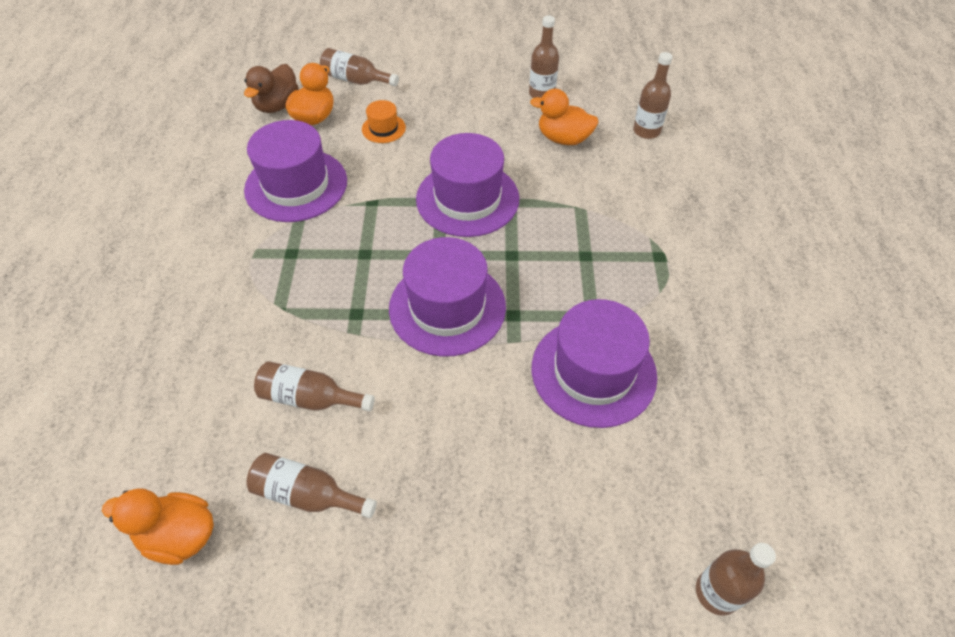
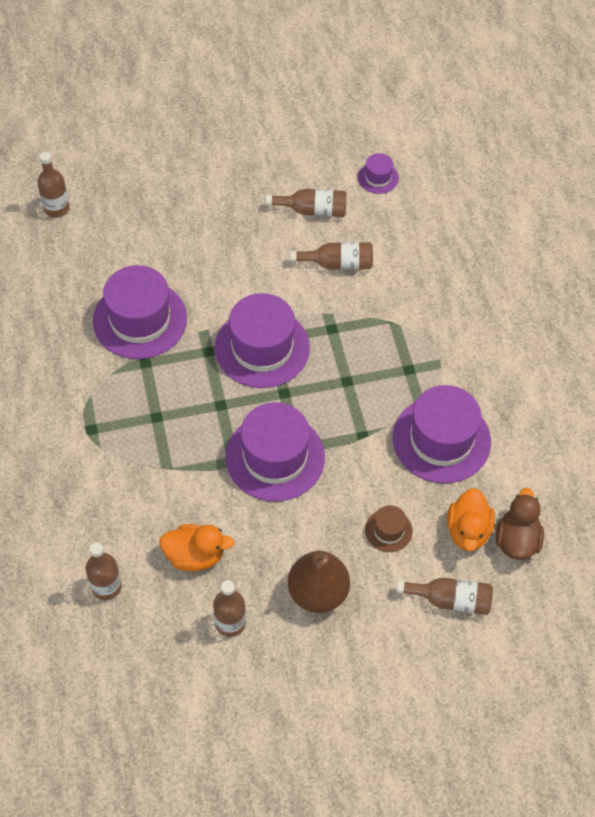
camera: 165 degrees right, 5 degrees up
orange duck [102,488,214,565] -> purple hat [358,153,399,194]
orange hat [362,100,406,143] -> brown hat [365,505,413,552]
none -> brown pear [288,551,350,613]

